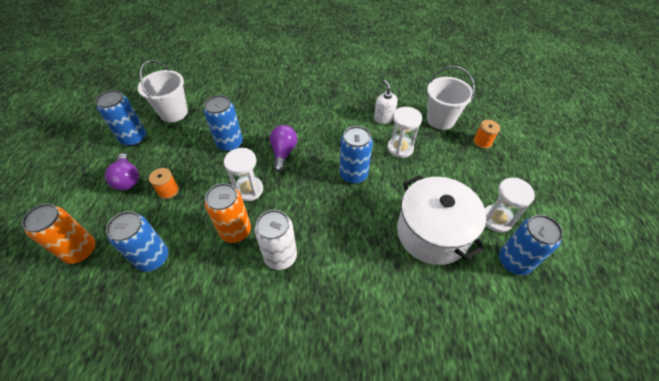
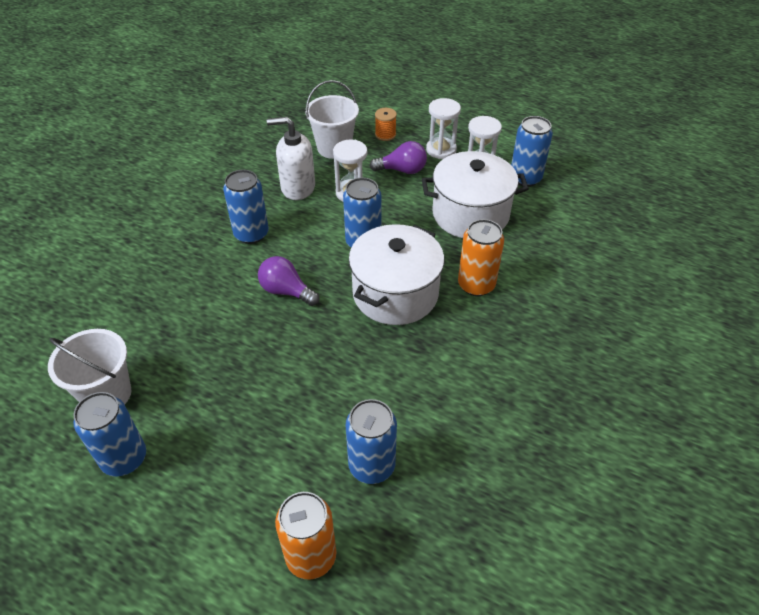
camera: 65 degrees left, 5 degrees down
purple light bulb [105,153,139,190] -> purple light bulb moved to [370,141,427,174]
orange spool [149,168,179,199] -> none
blue can [204,95,243,152] -> blue can moved to [223,170,269,244]
orange can [205,183,251,243] -> orange can moved to [458,219,504,296]
white hourglass [224,148,263,201] -> white hourglass moved to [426,98,461,159]
white can [255,210,297,270] -> none
white soap dispenser [374,80,398,124] -> white soap dispenser [267,117,315,200], size x1.54
none -> white pot [349,224,444,325]

